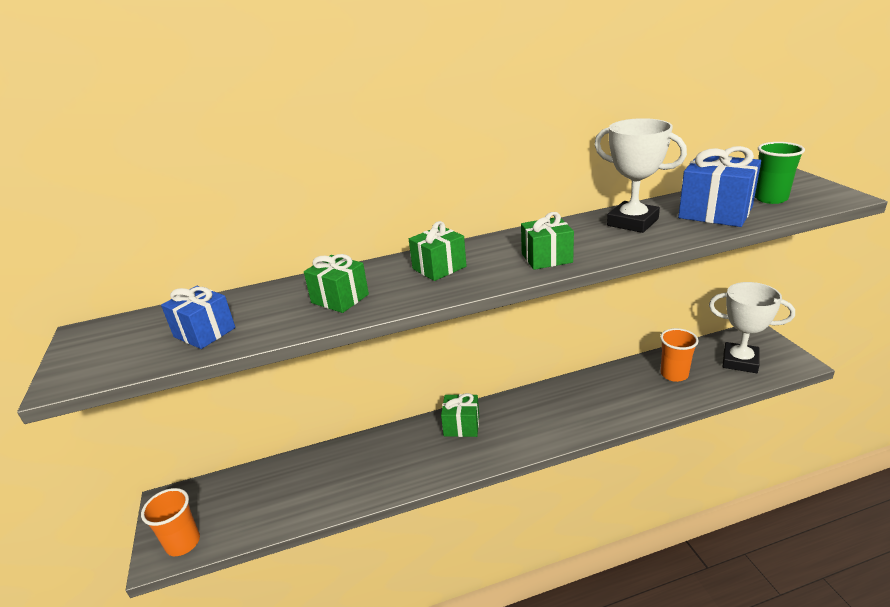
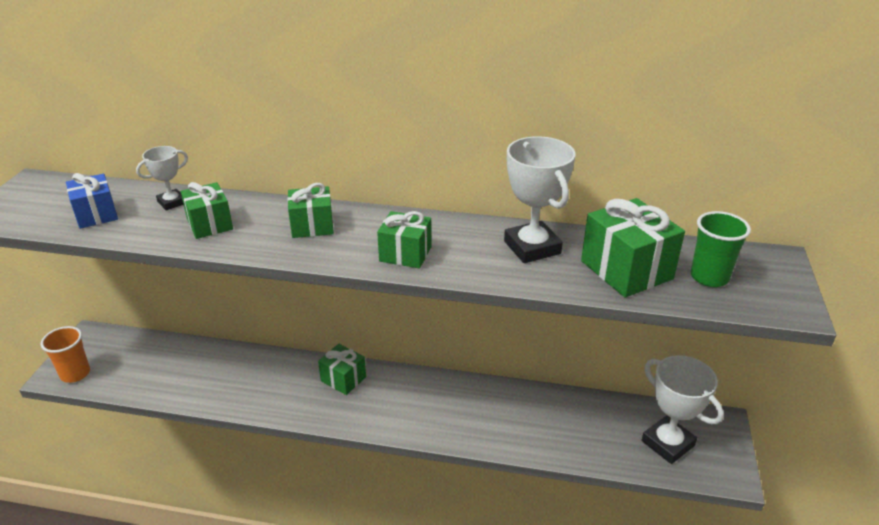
camera: 25 degrees right, 5 degrees up
orange cup [660,328,699,382] -> none
blue gift [678,146,761,227] -> green gift [581,198,685,298]
none -> white trophy [136,146,188,210]

